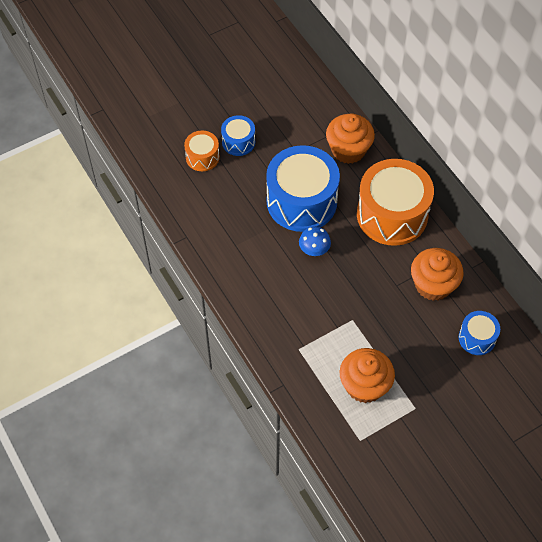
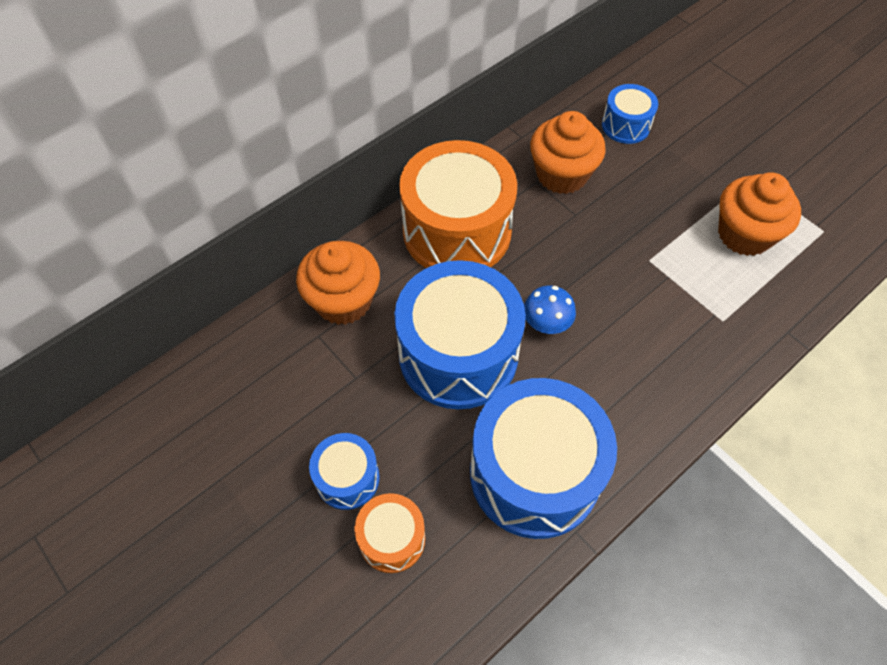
camera: 100 degrees left, 0 degrees up
none -> blue drum [470,378,617,539]

